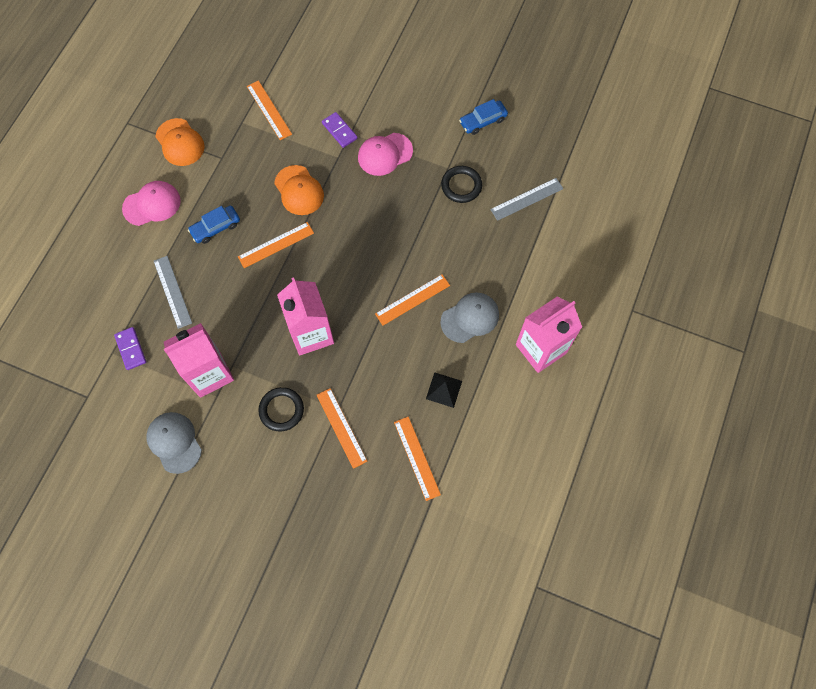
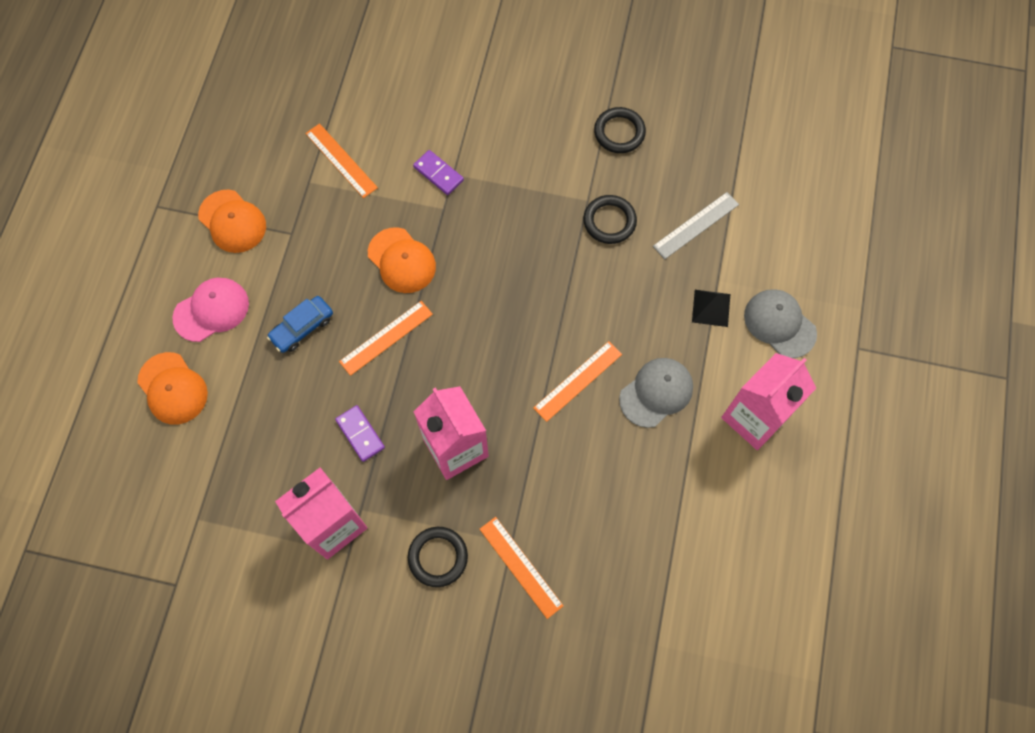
camera: 10 degrees left, 0 degrees up
purple domino [114,327,146,370] -> purple domino moved to [335,405,385,462]
grey cap [146,412,202,474] -> grey cap moved to [744,289,817,358]
grey ruler [154,256,192,329] -> none
pink cap [358,133,413,176] -> none
orange ruler [394,417,441,501] -> none
black pyramid [426,372,462,408] -> black pyramid moved to [692,290,730,327]
blue car [459,99,508,135] -> black ring [594,107,646,153]
none -> orange cap [137,352,208,425]

